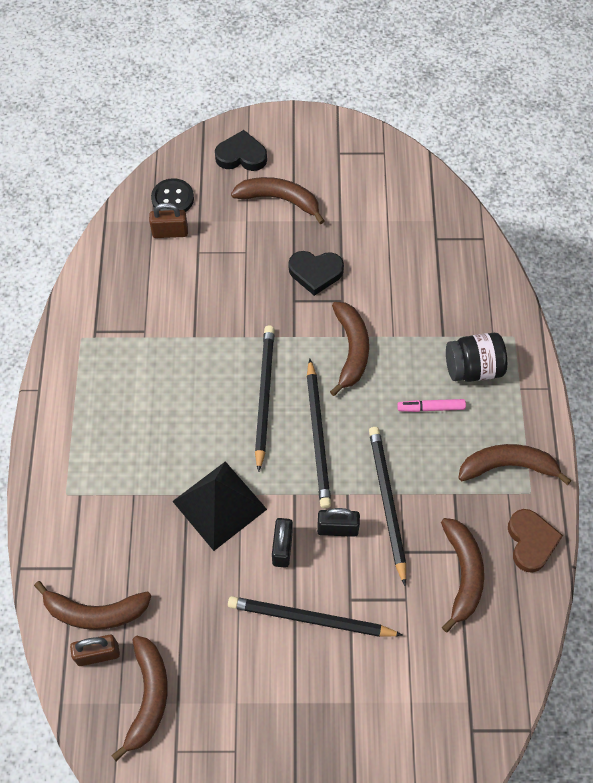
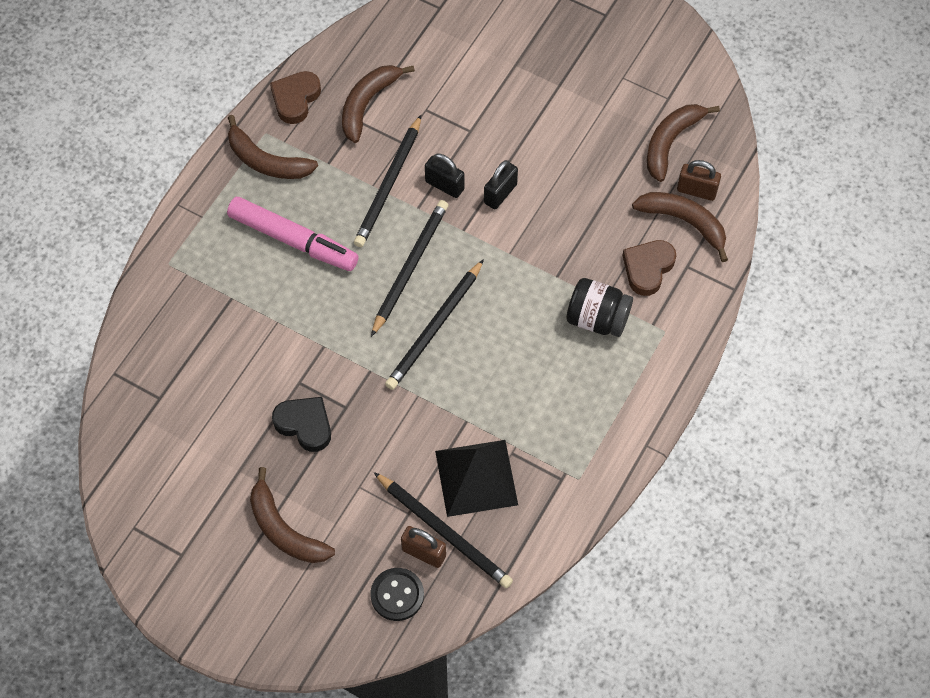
camera: 150 degrees left, 0 degrees up
black pyramid [172,461,267,551] -> black pyramid moved to [435,440,518,517]
black heart [215,130,267,171] -> none
black pencil [228,596,403,637] -> black pencil moved to [374,472,513,588]
brown banana [330,302,369,396] -> none
pink marker [397,399,466,412] -> pink marker [227,197,358,271], size x2.03
black jar [446,333,507,382] -> black jar moved to [566,278,633,337]
none -> brown heart [622,240,676,296]

